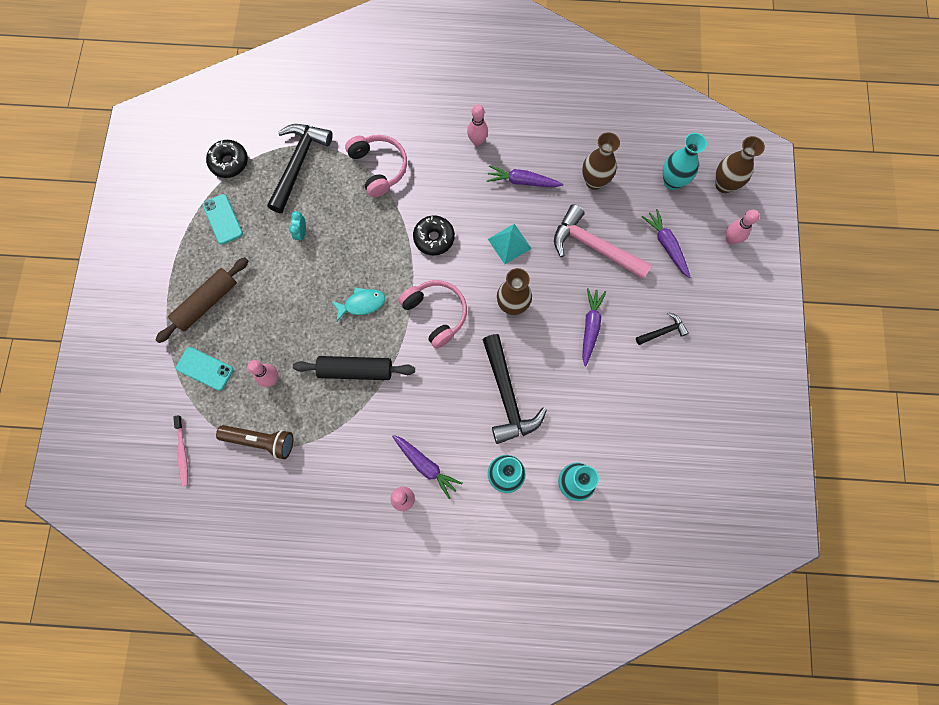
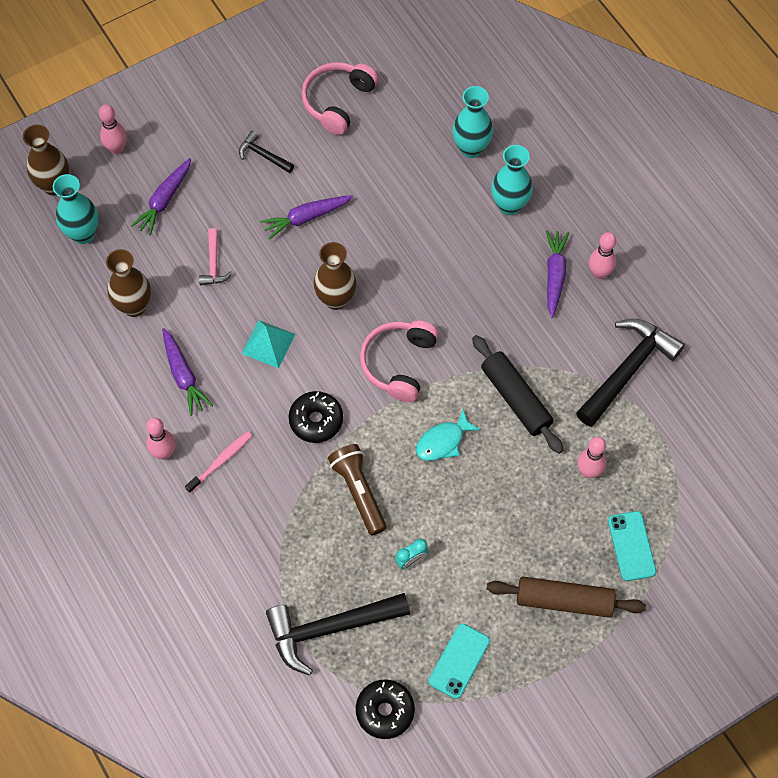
camera: 125 degrees left, 10 degrees down
pink toothbrush [173,415,188,486] -> pink toothbrush moved to [185,431,252,493]
brown flashlight [216,425,293,459] -> brown flashlight moved to [328,444,386,535]
turquoise fish [331,287,385,322] -> turquoise fish turned 75 degrees counterclockwise [416,409,481,461]
pink headphones [345,135,407,198] -> pink headphones moved to [302,62,379,135]
black hammer [482,334,547,444] -> black hammer moved to [576,319,685,427]
pink hammer [554,204,652,279] -> pink hammer [199,228,233,285], size x0.49

